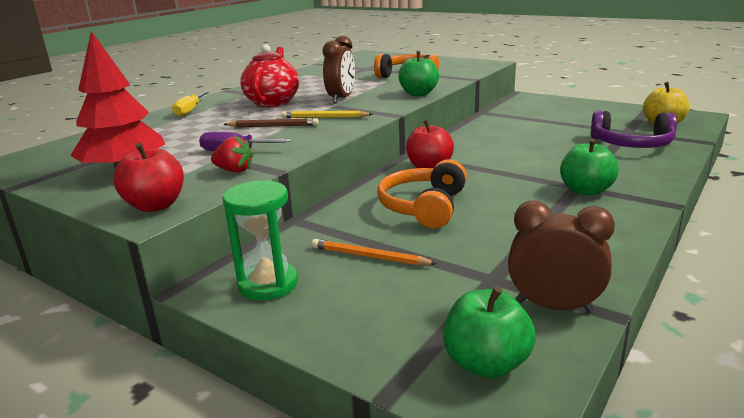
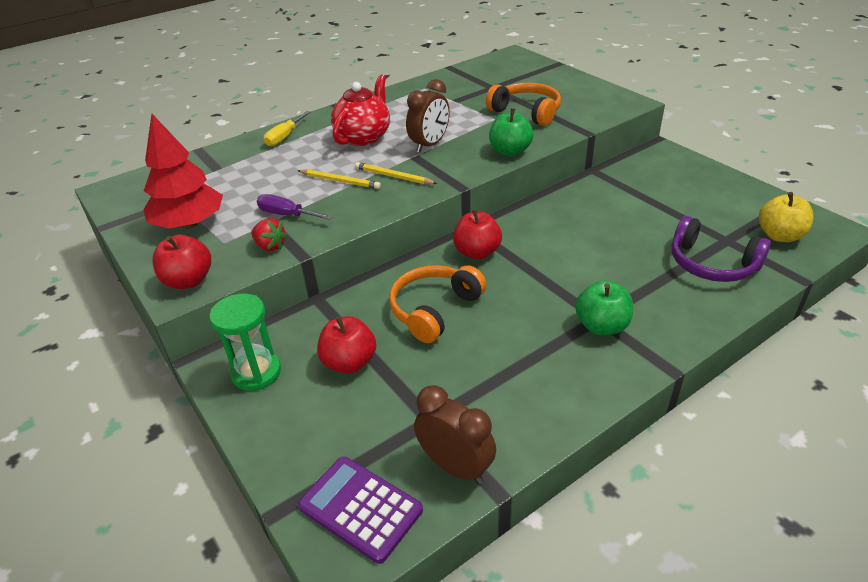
camera: 20 degrees right, 15 degrees up
brown pencil [223,118,319,127] -> yellow pencil [297,169,381,189]
orange pencil [311,239,437,265] -> red apple [317,316,376,374]
green apple [443,286,536,379] -> purple calculator [298,457,423,564]

